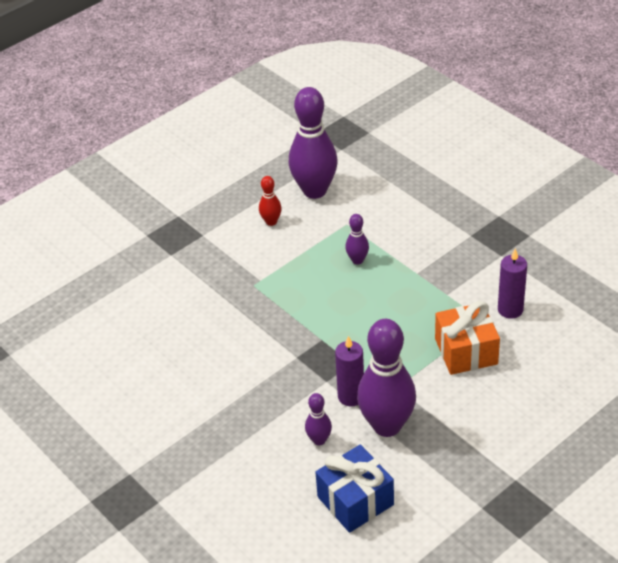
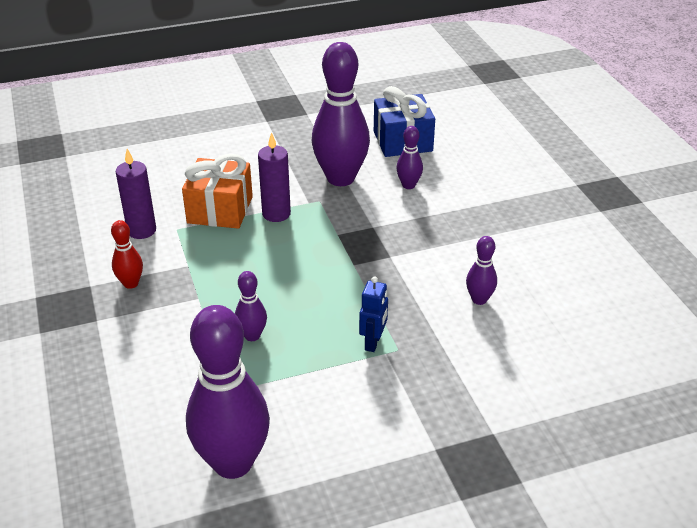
camera: 160 degrees left, 5 degrees down
red bowling pin [259,176,282,226] -> red bowling pin moved to [111,220,143,289]
purple candle [335,336,364,406] -> purple candle moved to [258,132,291,222]
none -> blue robot [359,276,388,352]
none -> purple bowling pin [466,236,497,305]

